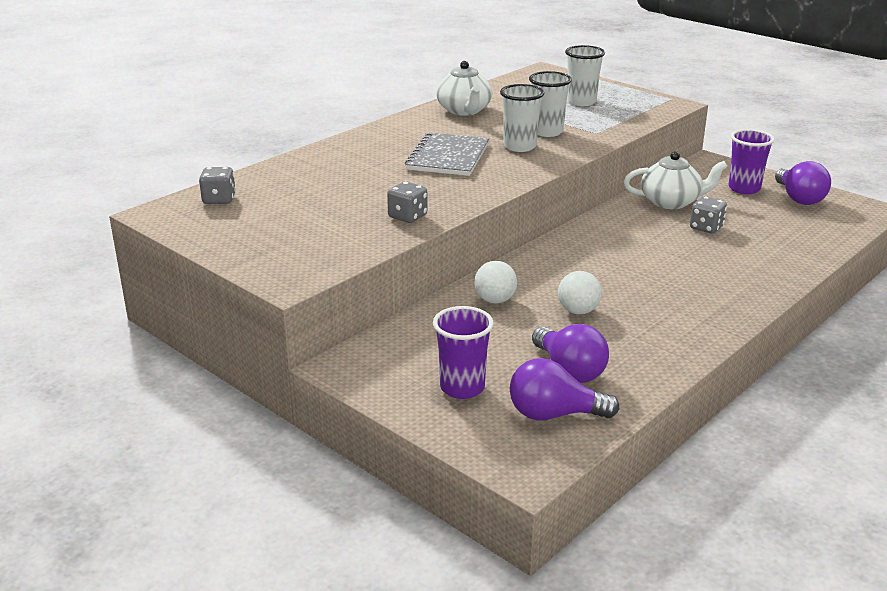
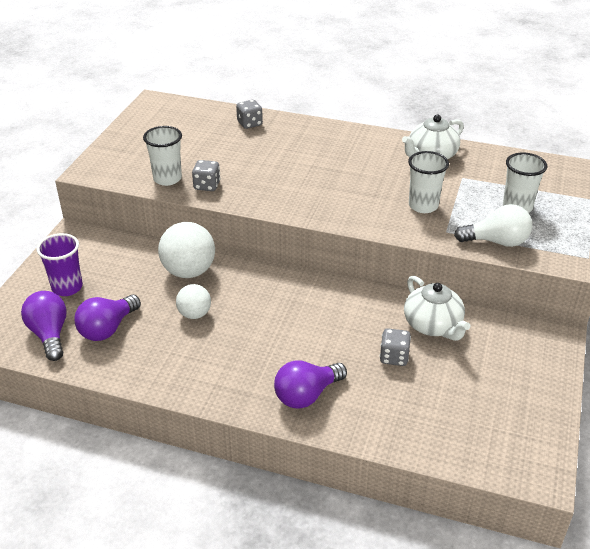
camera: 65 degrees right, 10 degrees up
grey dice [199,167,236,204] -> grey dice moved to [236,100,263,129]
grey notebook [405,132,489,176] -> none
white ball [474,261,517,304] -> white ball [158,222,215,278], size x1.70
white cup [500,84,544,152] -> white cup moved to [143,126,182,186]
purple cup [728,129,775,194] -> none
purple light bulb [775,161,831,205] -> purple light bulb moved to [274,360,347,409]
none -> white light bulb [454,204,532,247]

